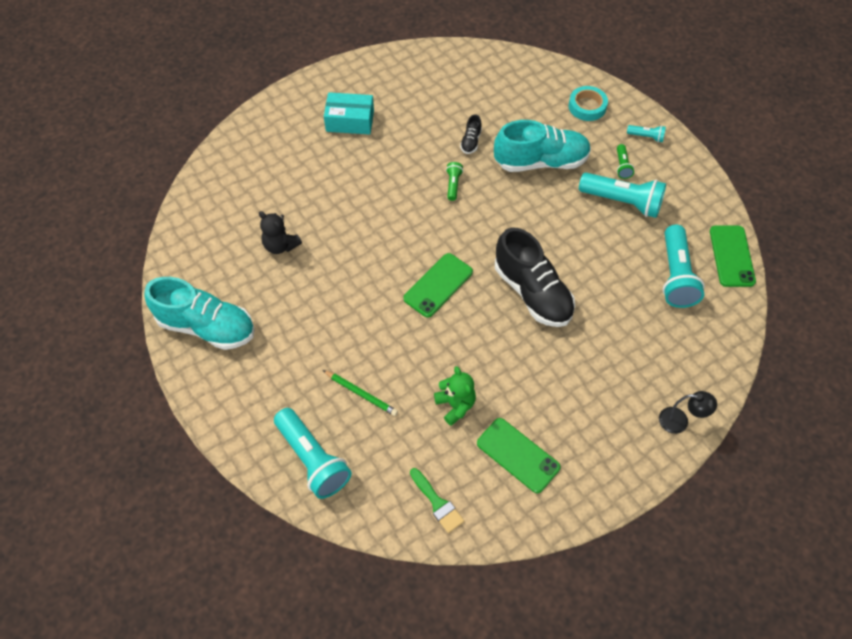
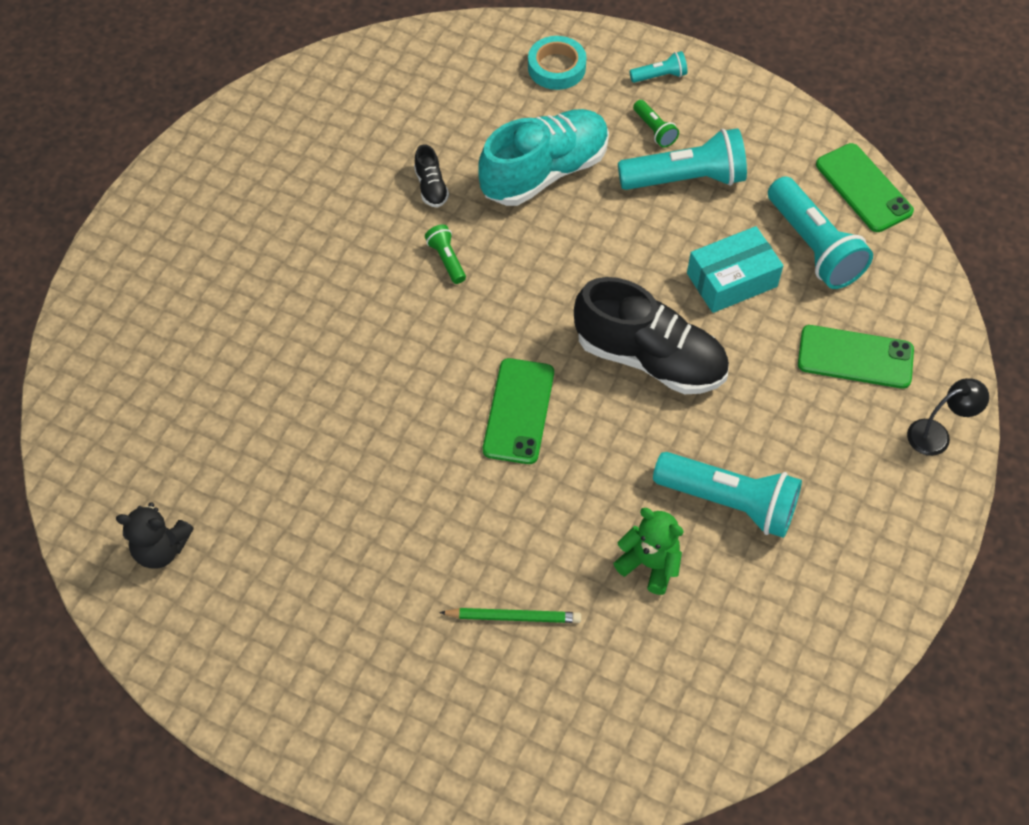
camera: 30 degrees left, 0 degrees up
turquoise shoe [144,277,255,350] -> none
black teddy bear [259,211,302,254] -> black teddy bear moved to [116,502,194,569]
turquoise flashlight [274,408,352,499] -> turquoise flashlight moved to [653,452,802,538]
turquoise box [324,92,374,134] -> turquoise box moved to [687,226,783,313]
green brush [410,468,464,533] -> none
green phone [477,418,560,493] -> green phone moved to [798,325,914,389]

